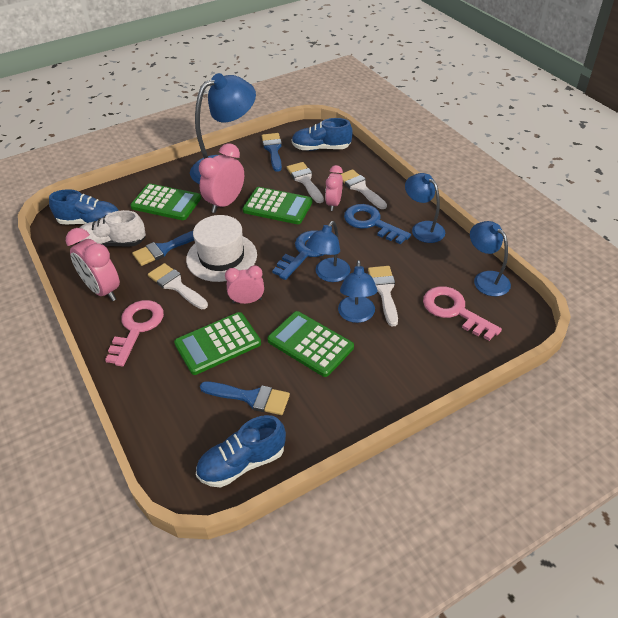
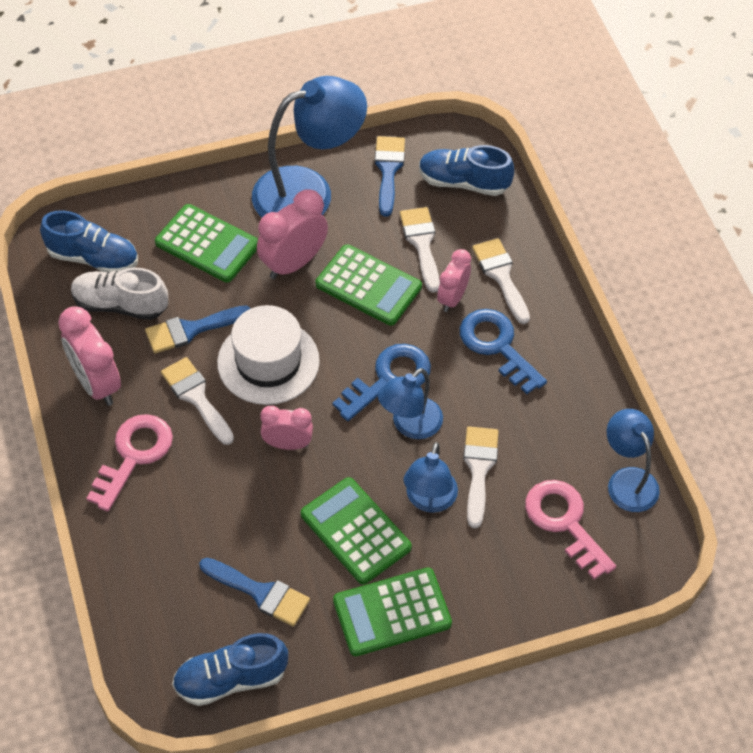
camera: 10 degrees right, 10 degrees up
green calculator [174,312,261,375] -> green calculator moved to [333,568,452,656]
blue lamp [405,173,445,243] -> none

